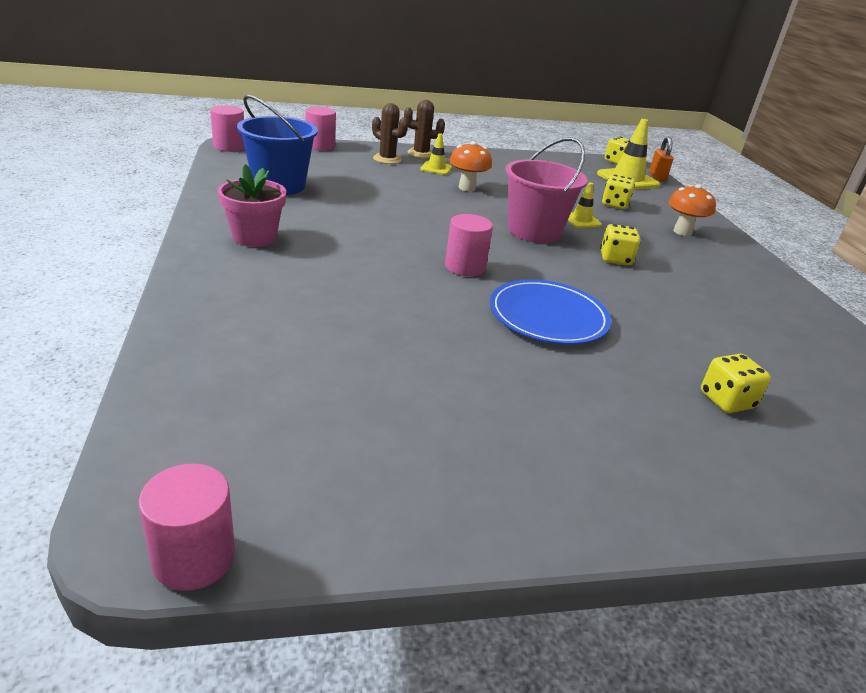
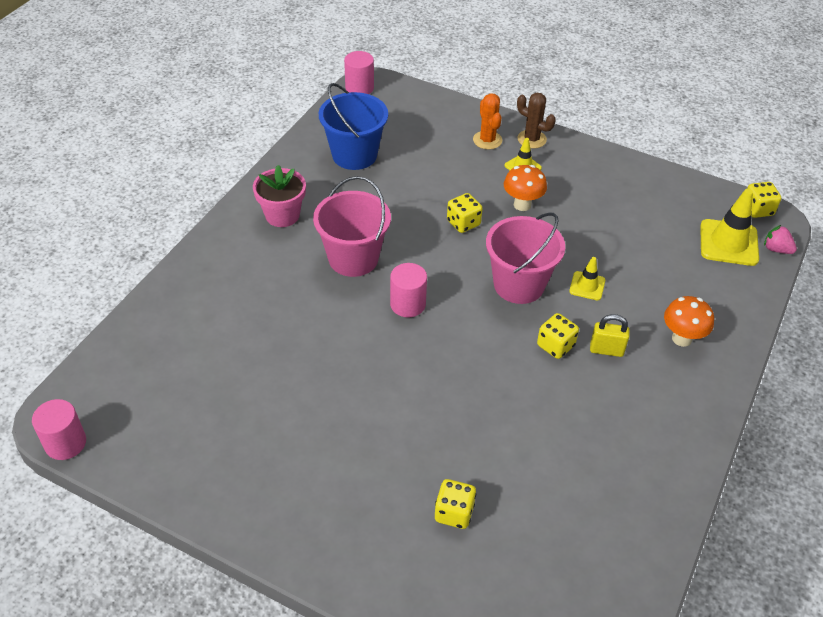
camera: 40 degrees right, 15 degrees up
pink cylinder [305,107,336,151] -> none
brown cactus [372,103,408,164] -> orange cactus [473,93,502,150]
blue plate [490,279,611,345] -> none
yellow dice [602,175,635,209] -> yellow dice moved to [447,193,483,233]
orange padlock [649,137,673,181] -> pink strawberry [764,225,797,254]
none -> pink bucket [313,176,391,277]
none -> yellow padlock [590,314,630,357]

